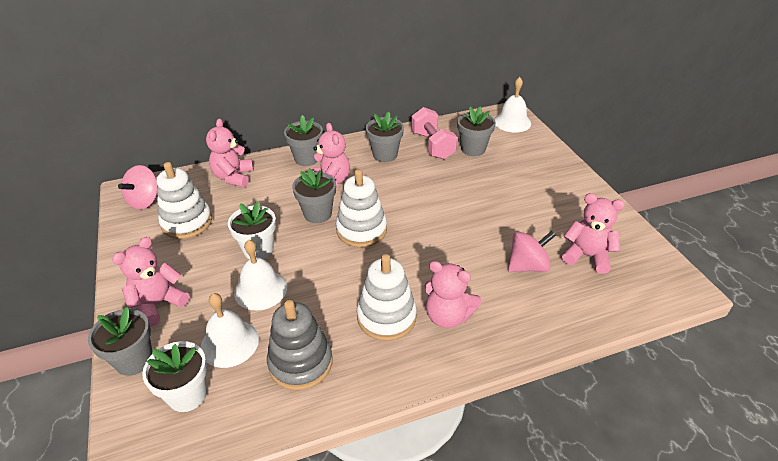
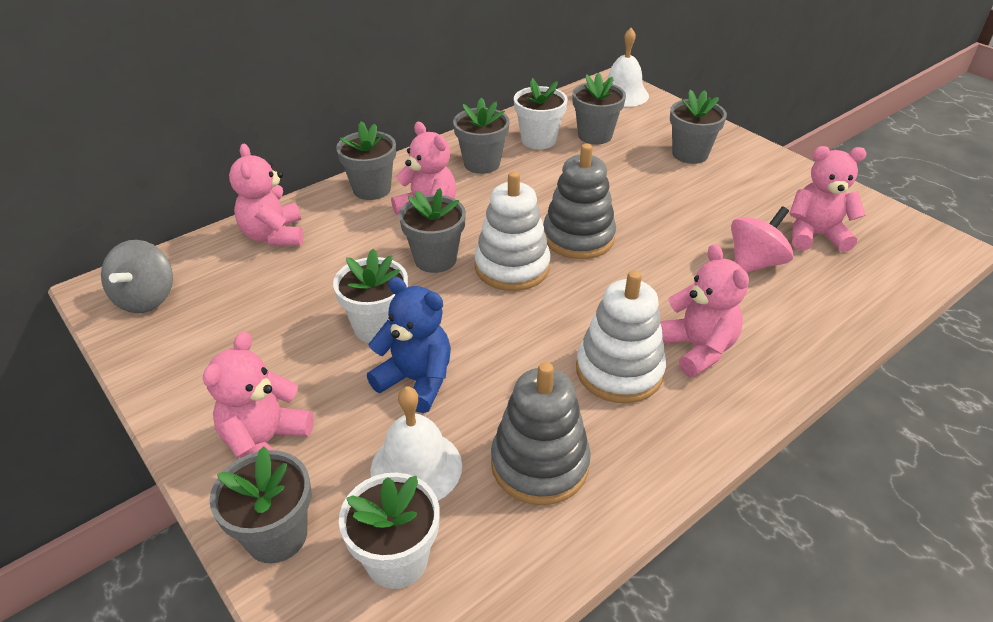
camera: 20 degrees left, 0 degrees up
pink spinning top [118,165,158,209] -> grey spinning top [101,240,173,313]
white stacking toy [156,162,212,239] -> none
white bell [234,239,287,310] -> blue teddy bear [367,277,451,413]
pink dumbbell [411,107,457,159] -> white flower pot [514,78,568,149]
pink teddy bear [425,261,482,328] -> pink teddy bear turned 120 degrees counterclockwise [660,244,749,377]
none -> grey stacking toy [543,144,616,259]
none -> grey flower pot [670,90,727,164]

